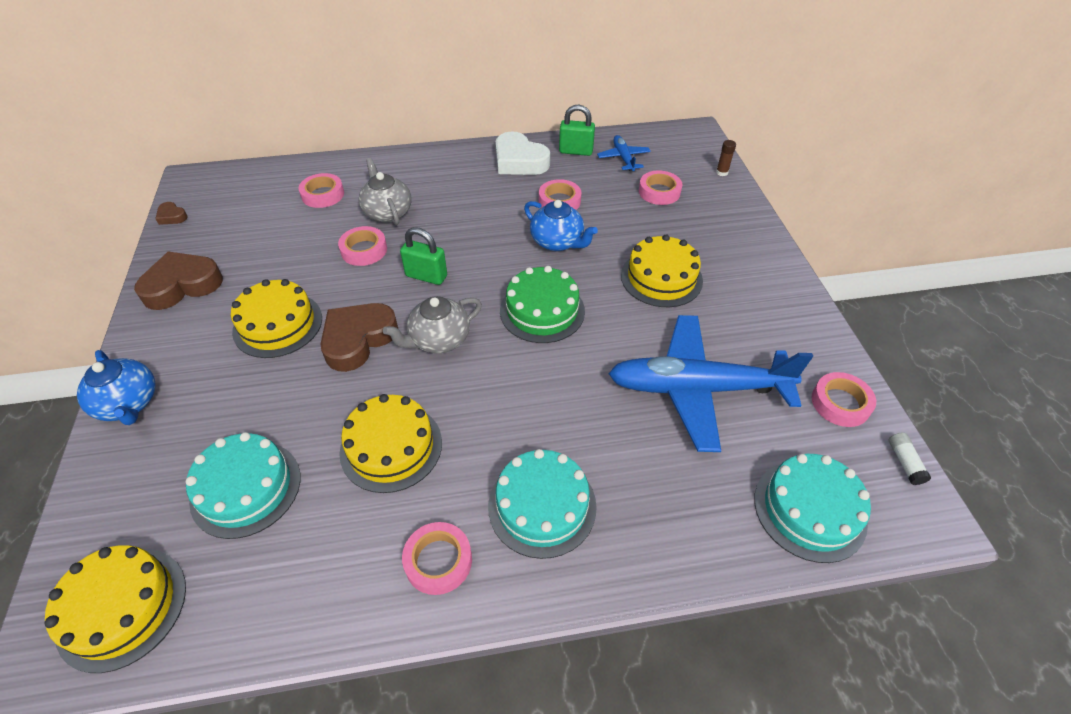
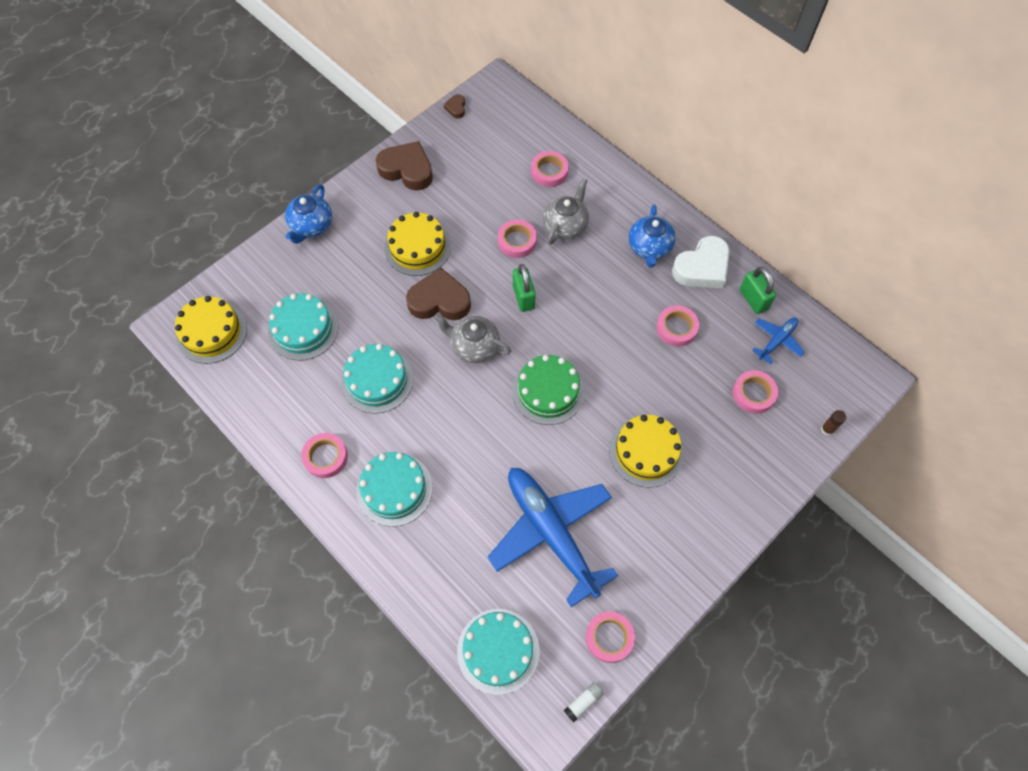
camera: 55 degrees right, 15 degrees up
yellow cake [339,394,442,493] -> turquoise cake [341,344,413,414]
white heart [495,131,550,175] -> white heart turned 135 degrees counterclockwise [672,236,730,288]
blue teapot [524,200,598,251] -> blue teapot moved to [629,204,676,268]

